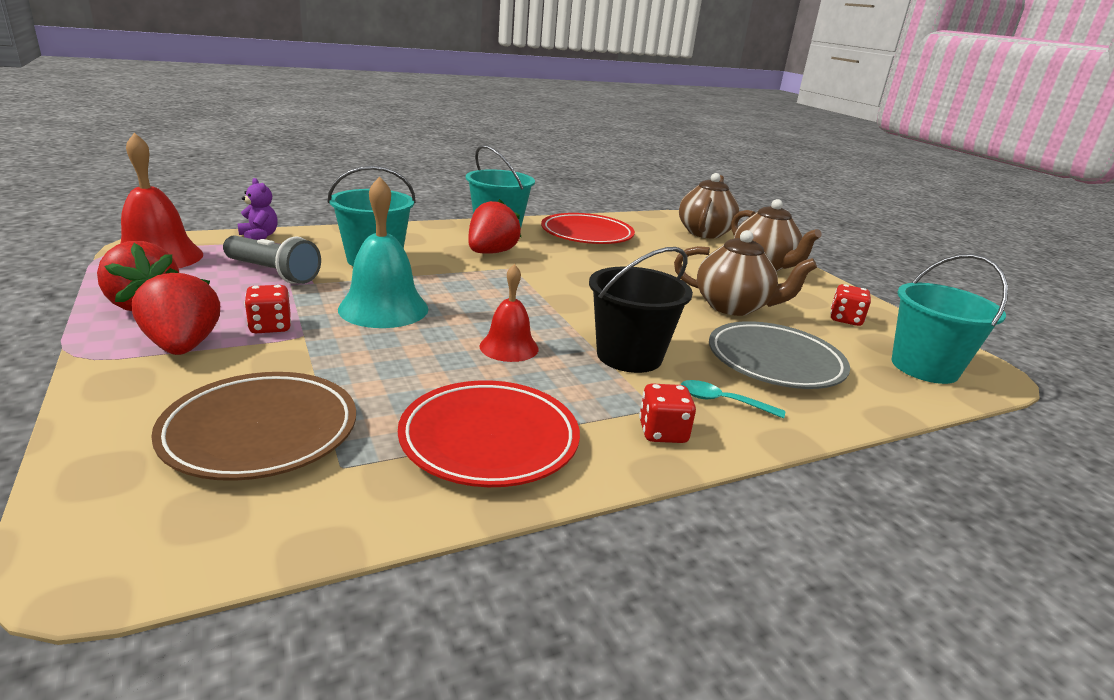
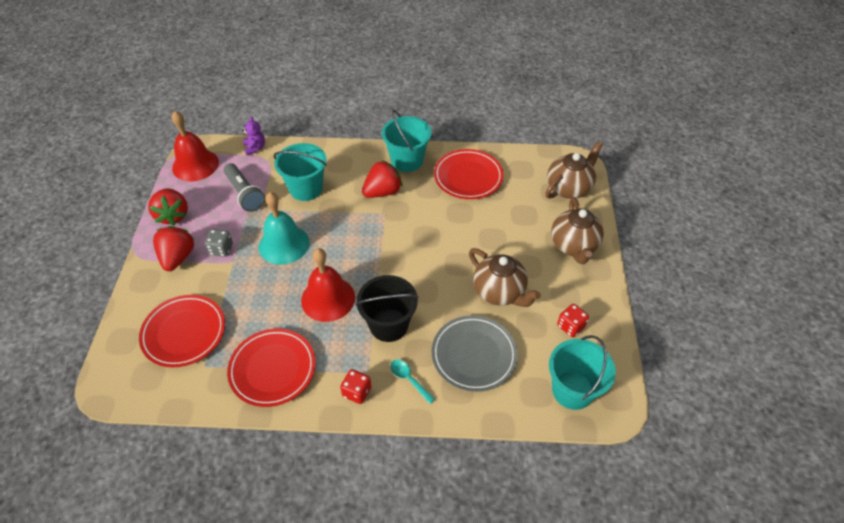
camera: 30 degrees right, 25 degrees up
brown plate [151,372,356,481] -> red plate [139,295,225,367]
red dice [244,285,291,333] -> grey dice [205,229,233,257]
red bell [479,264,539,362] -> red bell [301,248,355,322], size x1.60

